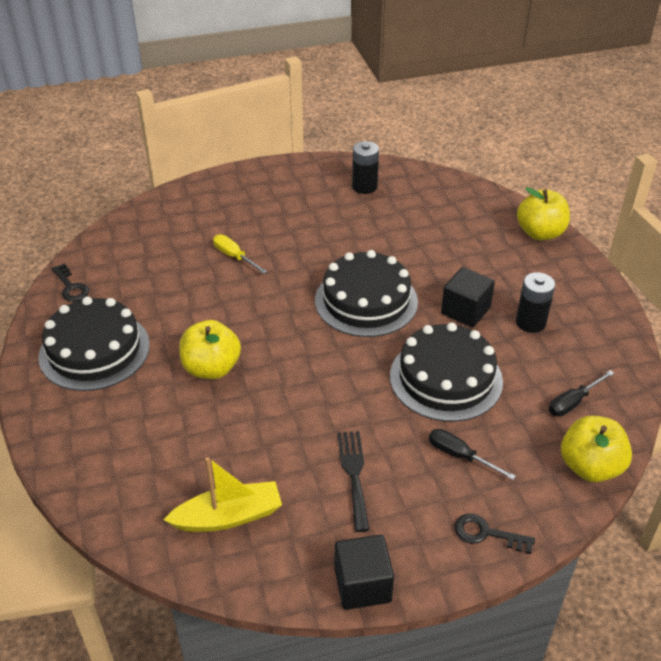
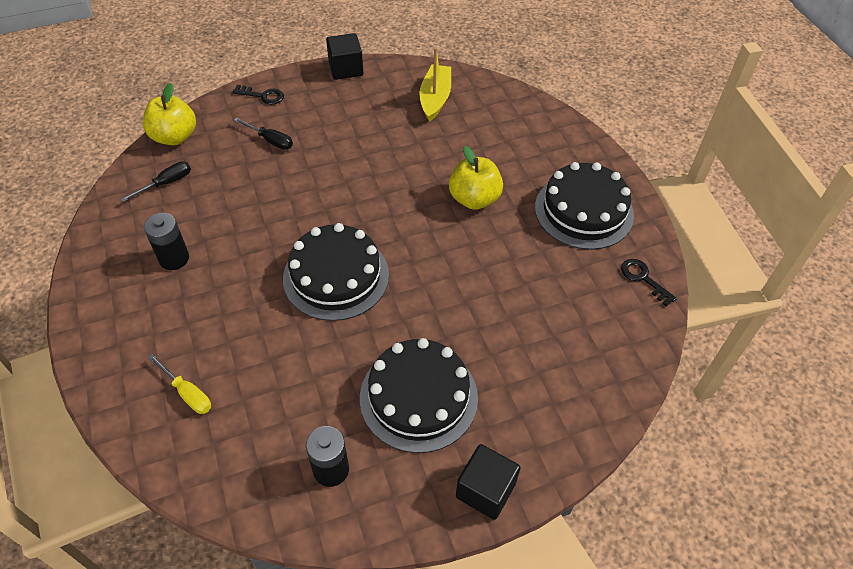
camera: 175 degrees right, 10 degrees up
yellow boat [164,457,282,532] -> yellow boat turned 120 degrees clockwise [419,47,451,122]
yellow screwdriver [213,234,267,274] -> yellow screwdriver moved to [148,354,211,414]
black fork [337,431,370,532] -> none
black cake [390,322,503,422] -> black cake moved to [360,338,478,453]
black cube [441,267,495,327] -> black cube moved to [456,444,520,520]
yellow apple [517,187,570,240] -> none

